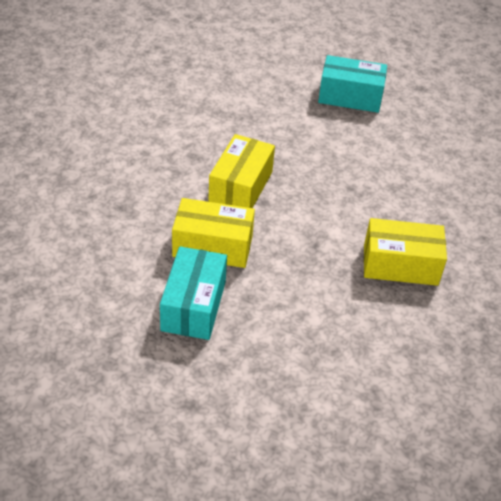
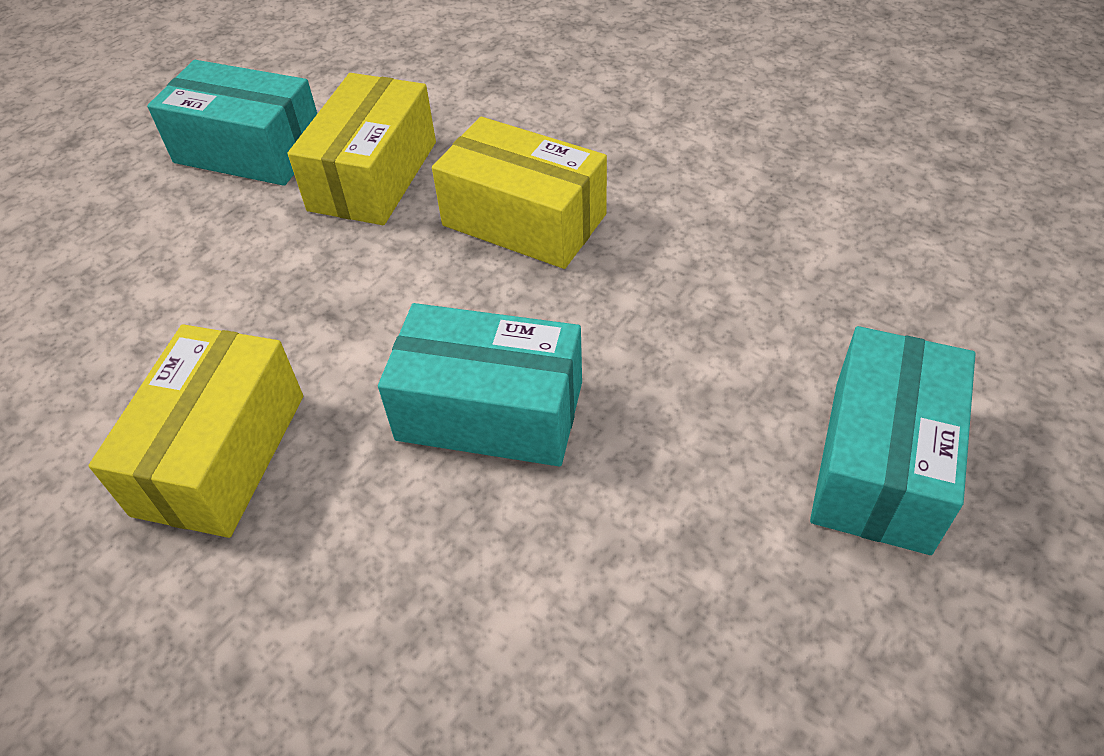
camera: 105 degrees right, 5 degrees up
none -> turquoise box [378,303,582,466]

